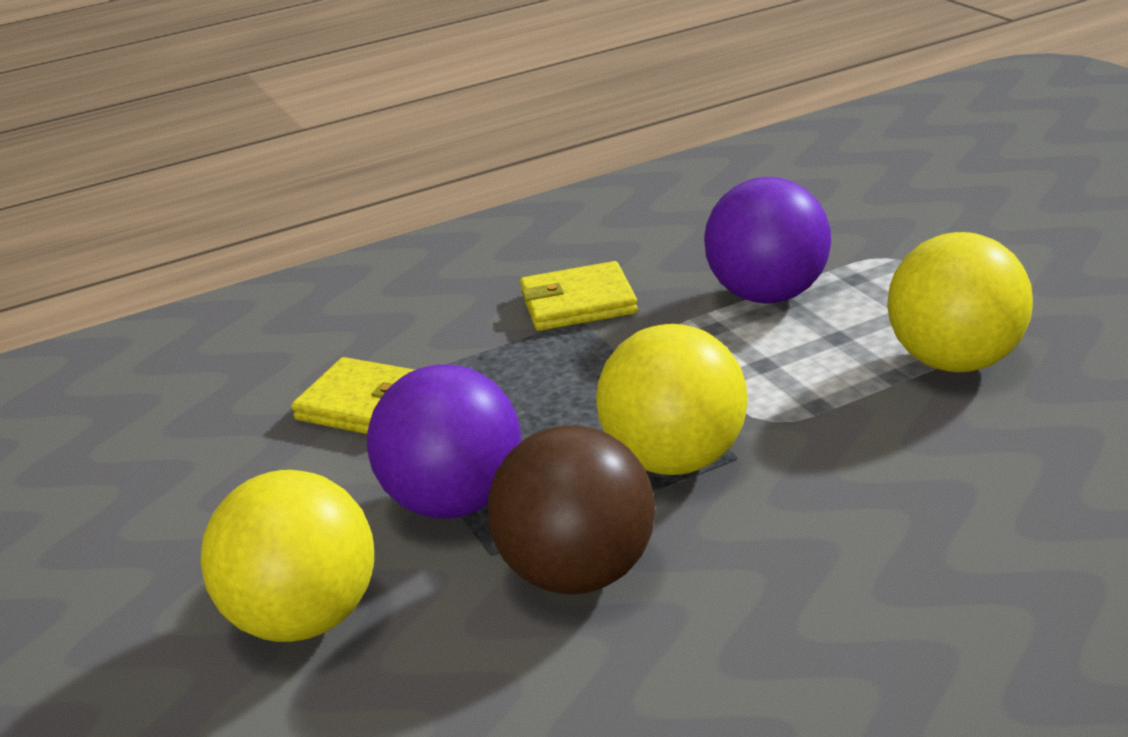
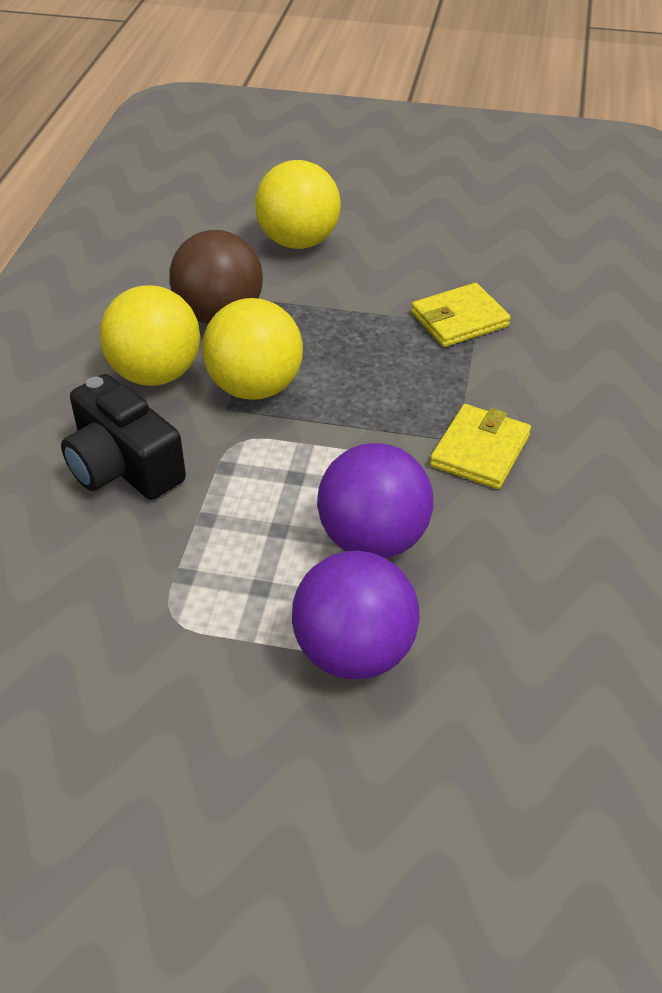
camera: 125 degrees right, 15 degrees up
purple ball [367,365,521,519] -> purple ball moved to [292,551,420,679]
yellow ball [887,232,1033,372] -> yellow ball moved to [100,285,200,386]
none -> black camera [61,374,186,500]

